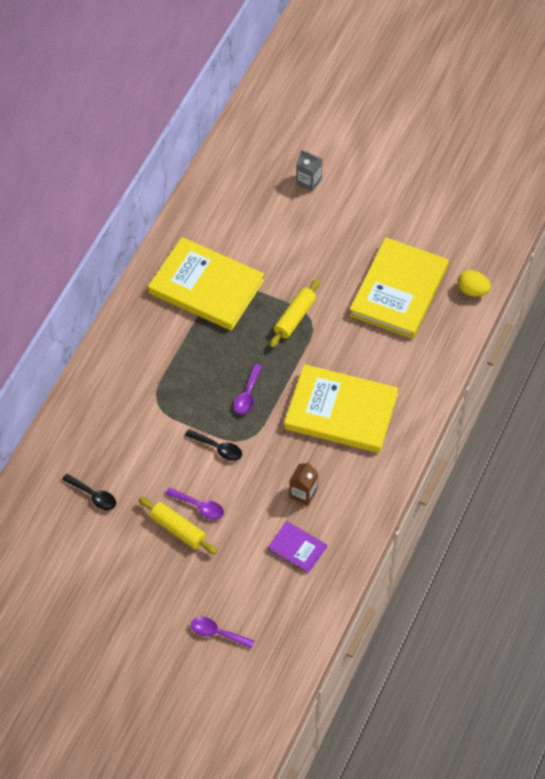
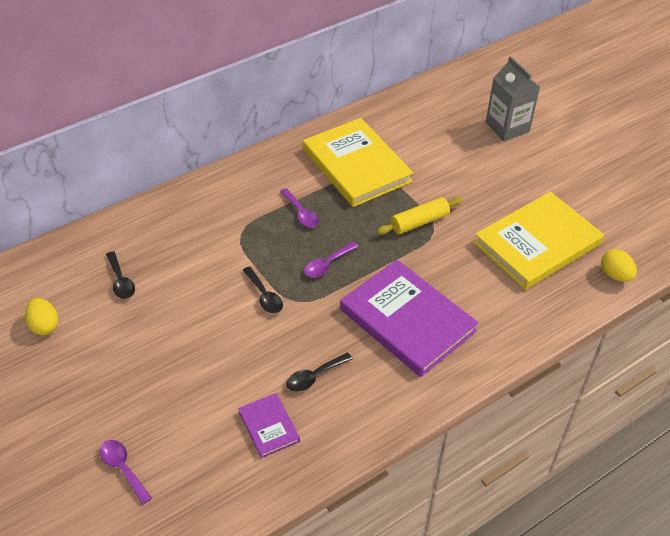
camera: 30 degrees right, 10 degrees down
yellow rolling pin [139,497,217,554] -> none
purple spoon [165,487,224,520] -> purple spoon moved to [280,188,319,228]
yellow book [284,364,398,453] -> purple book [340,259,479,377]
brown carton [289,462,318,506] -> black spoon [286,353,353,392]
grey carton [296,150,322,192] -> grey carton [485,56,540,141], size x1.68
none -> yellow egg [25,298,58,335]

